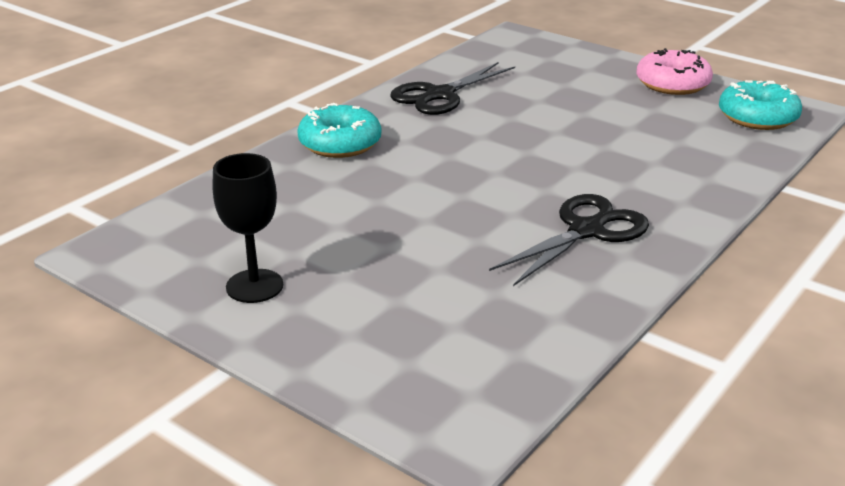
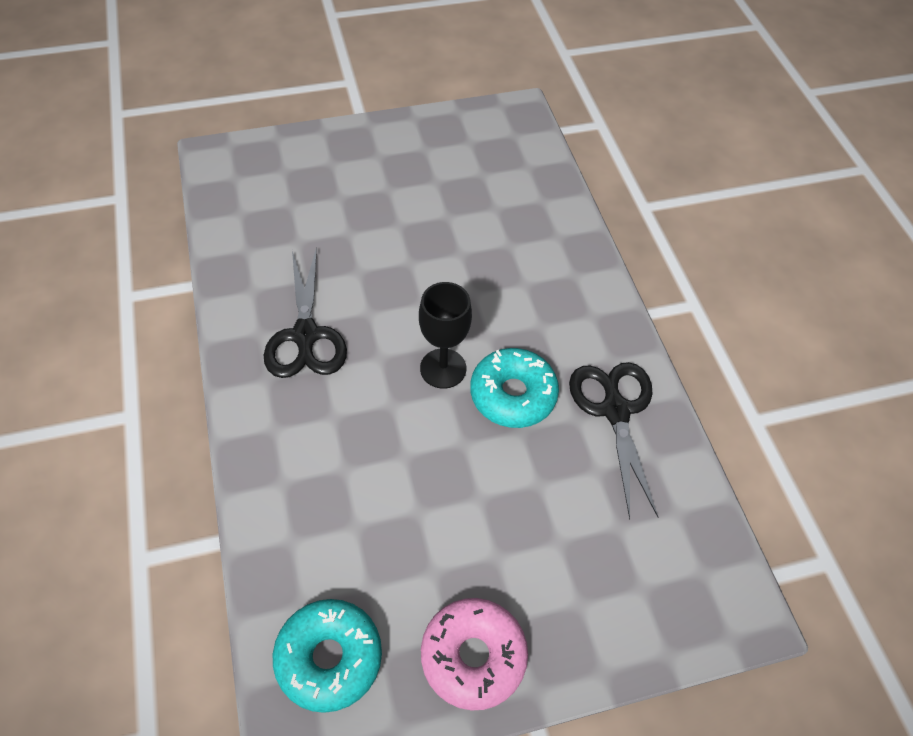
camera: 125 degrees right, 25 degrees up
black goblet [213,153,283,303] -> black goblet moved to [419,282,472,389]
turquoise donut [297,103,381,158] -> turquoise donut moved to [470,348,559,428]

